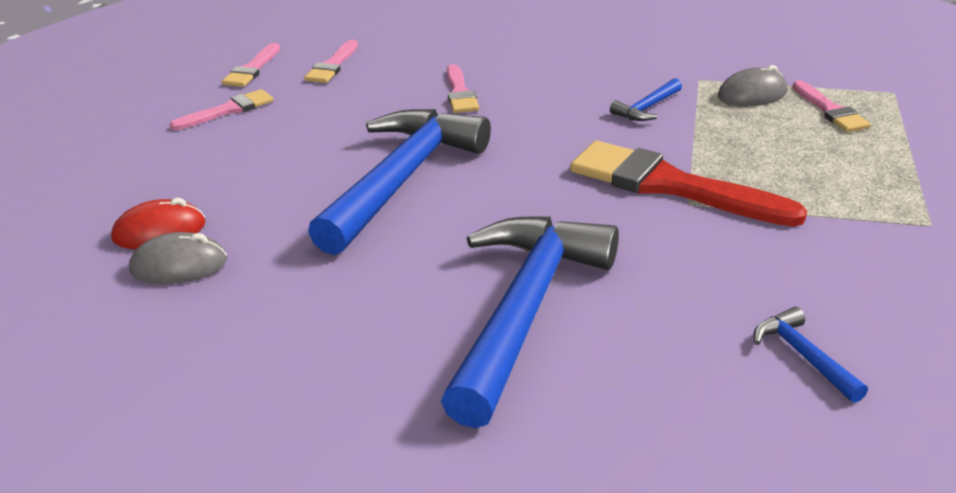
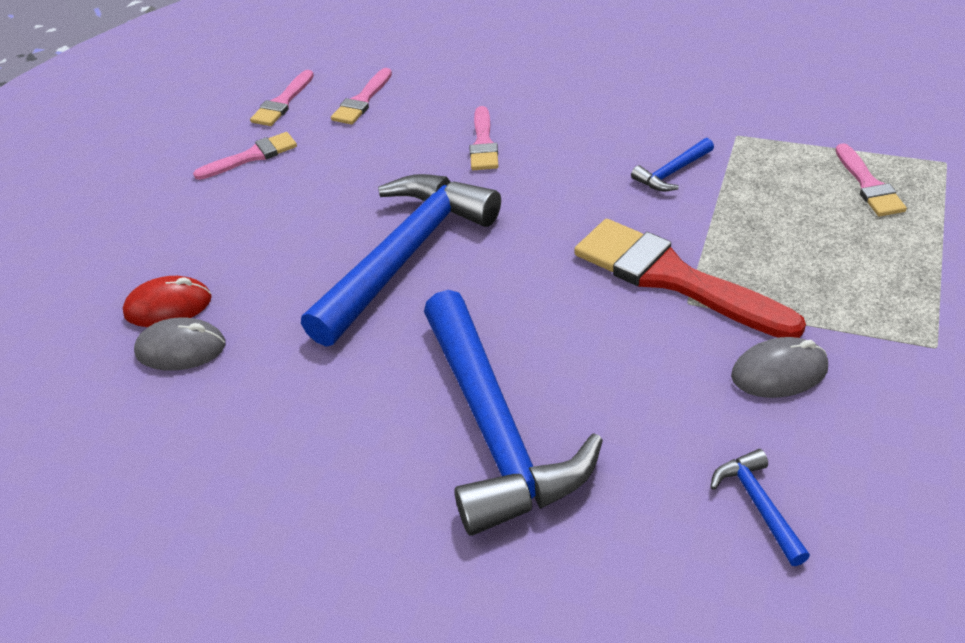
camera: 10 degrees right, 10 degrees up
blue hammer [441,216,619,428] -> blue hammer turned 135 degrees clockwise [424,290,603,536]
grey mouse [718,65,788,106] -> grey mouse moved to [731,337,828,398]

